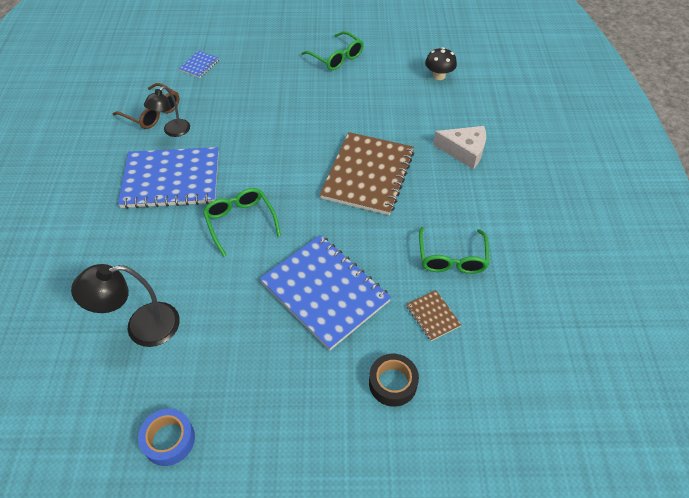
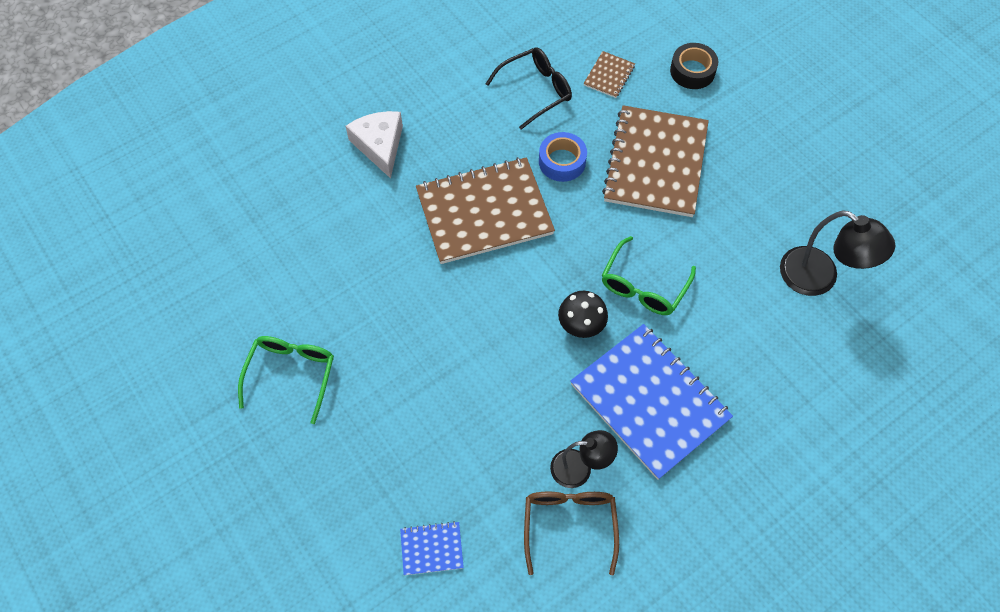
camera: 125 degrees left, 10 degrees up
blue tape [138,408,195,466] -> blue tape moved to [539,132,587,182]
blue notebook [259,235,391,350] -> brown notebook [602,105,709,217]
green glasses [419,227,489,274] -> black glasses [485,47,572,130]
black mushroom [425,47,457,80] -> black mushroom moved to [558,291,608,338]

